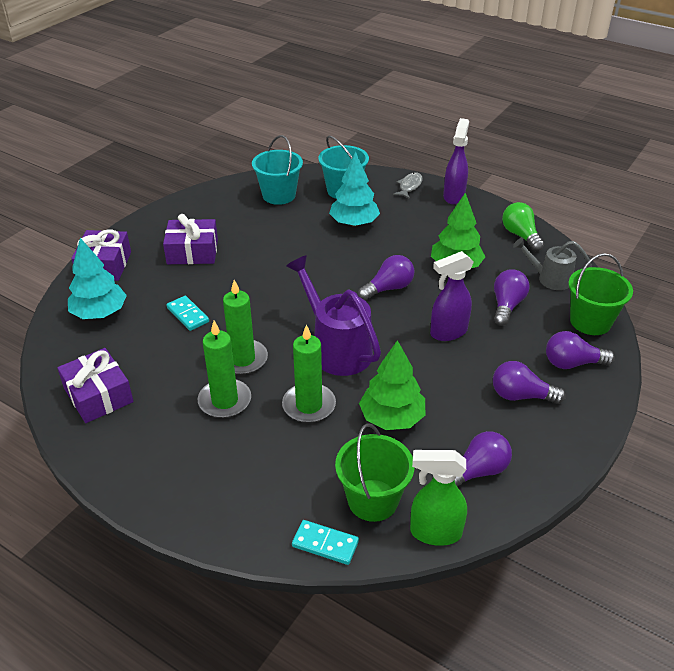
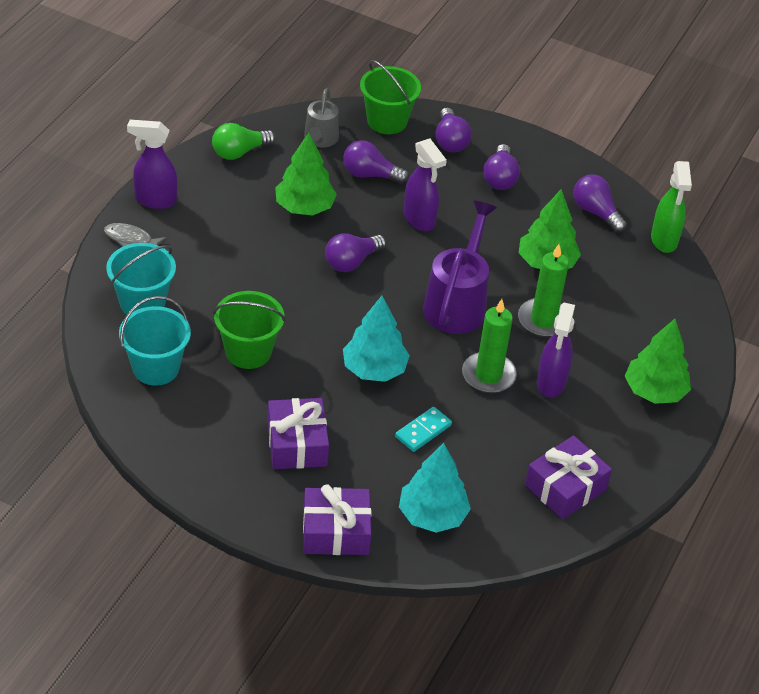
camera: 100 degrees left, 5 degrees up
green candle [198,321,251,418] -> purple spray bottle [537,303,575,398]
purple watering can [286,255,381,376] -> purple watering can turned 150 degrees clockwise [423,201,497,334]
turquoise domino [292,520,359,565] -> none
turquoise tree [329,152,380,227] -> turquoise tree moved to [343,296,410,382]
green bucket [335,423,414,522] -> green bucket moved to [213,291,286,369]
purple light bulb [358,255,414,300] -> purple light bulb turned 90 degrees counterclockwise [325,233,386,272]
none -> green tree [625,319,691,404]

